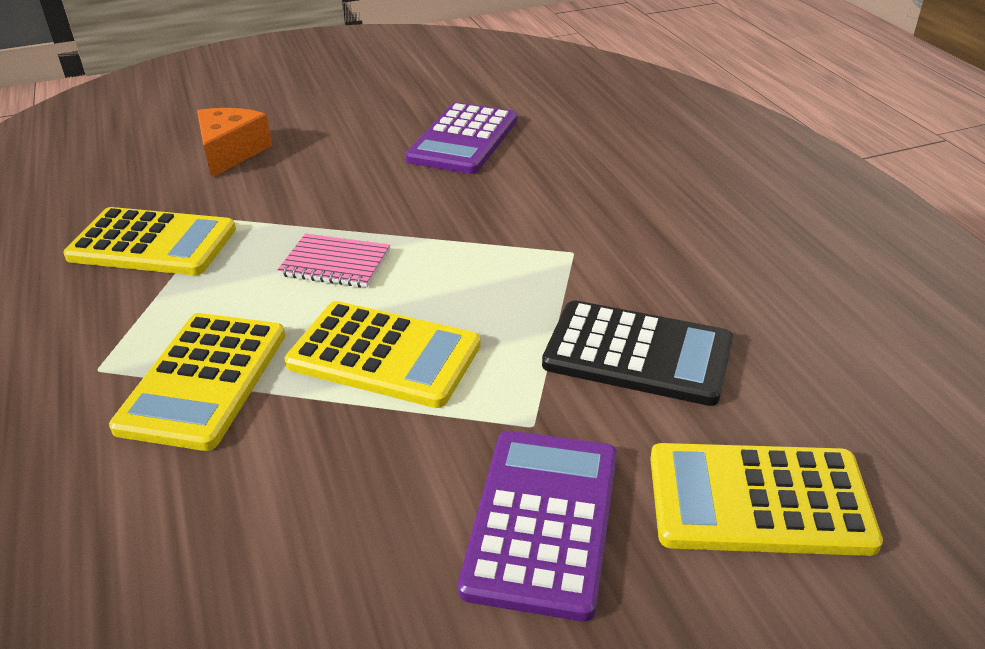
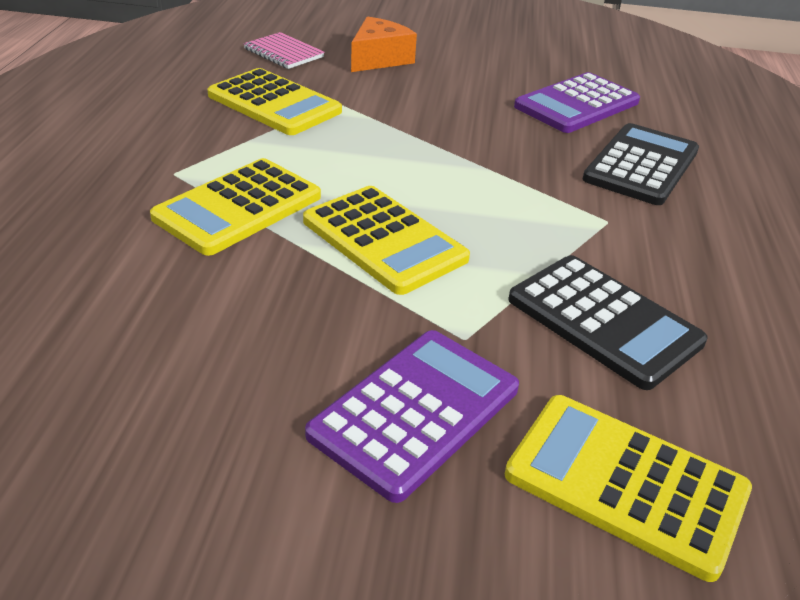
camera: 25 degrees right, 0 degrees up
pink notebook [278,234,390,288] -> pink notebook moved to [243,32,325,69]
none -> black calculator [583,123,699,205]

